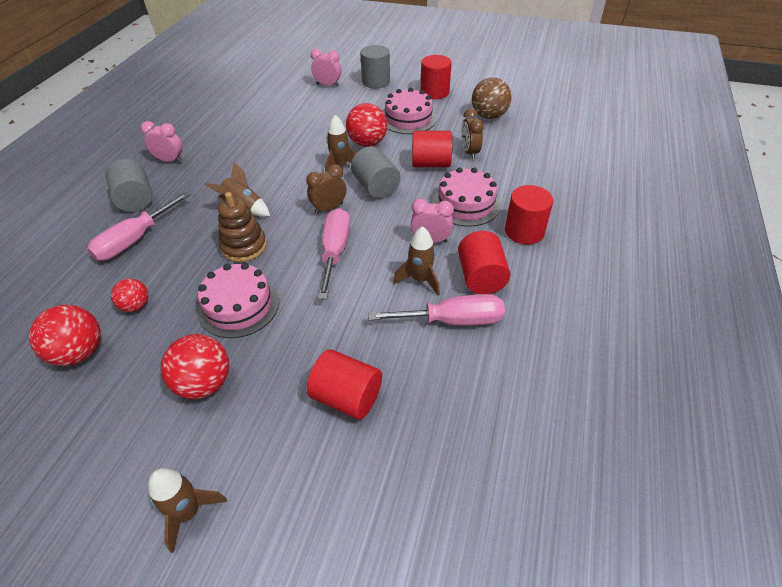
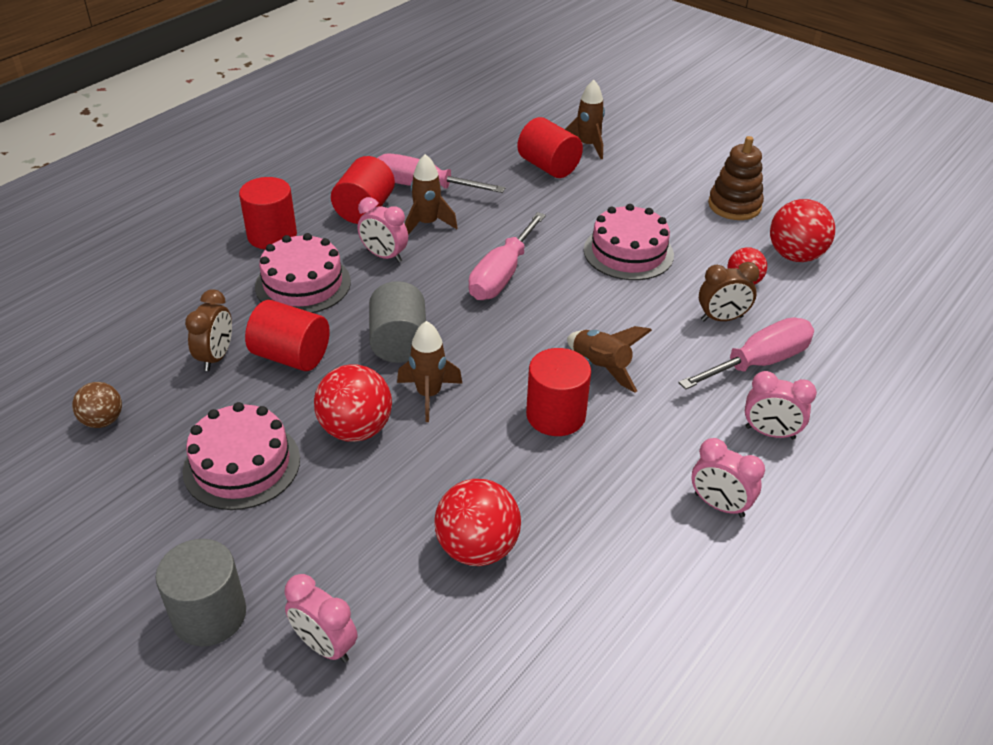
camera: 160 degrees left, 5 degrees down
grey cylinder [106,159,152,212] -> pink clock [745,371,817,439]
brown rocket [148,468,227,553] -> brown rocket moved to [565,80,605,159]
red ball [160,334,229,399] -> red ball moved to [435,479,521,566]
brown stacking toy [218,192,267,262] -> brown stacking toy moved to [708,136,764,220]
brown clock [306,164,346,214] -> brown clock moved to [699,262,760,321]
red cylinder [421,55,451,99] -> red cylinder moved to [526,348,591,436]
brown ball [472,77,511,119] -> brown ball [72,382,122,428], size x0.60

